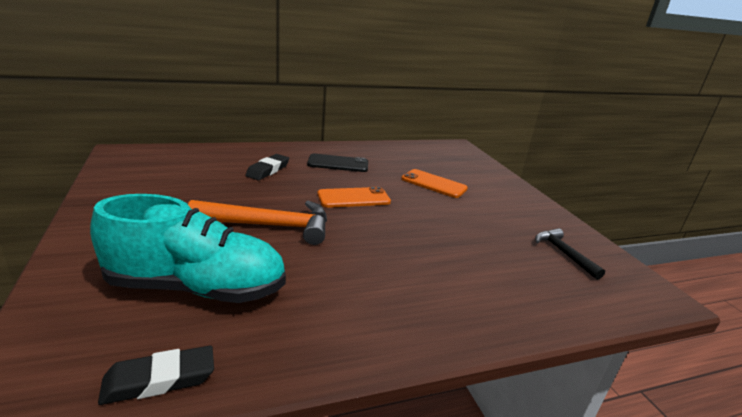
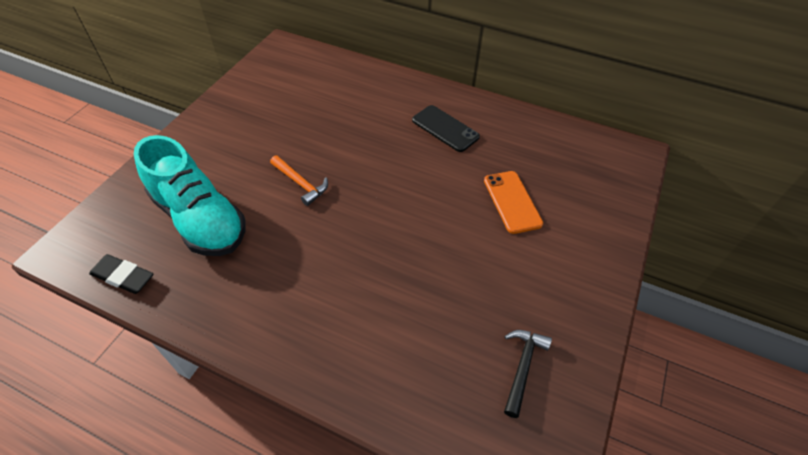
camera: 45 degrees right, 25 degrees up
orange hammer [188,200,327,245] -> orange hammer [270,155,328,206], size x0.57
black eraser [245,154,289,180] -> none
orange phone [317,187,391,208] -> none

